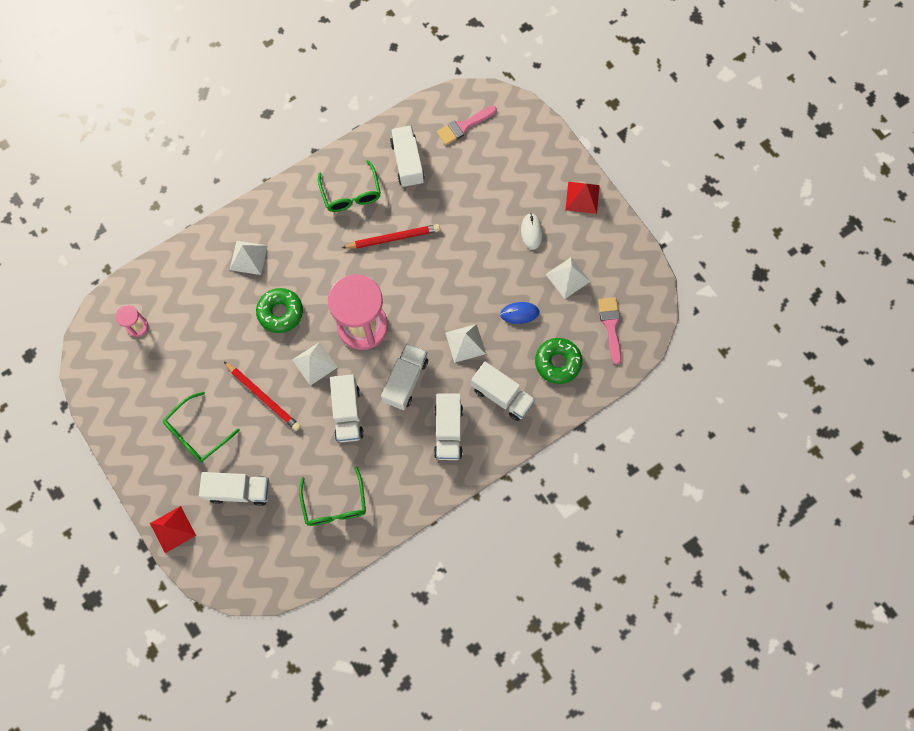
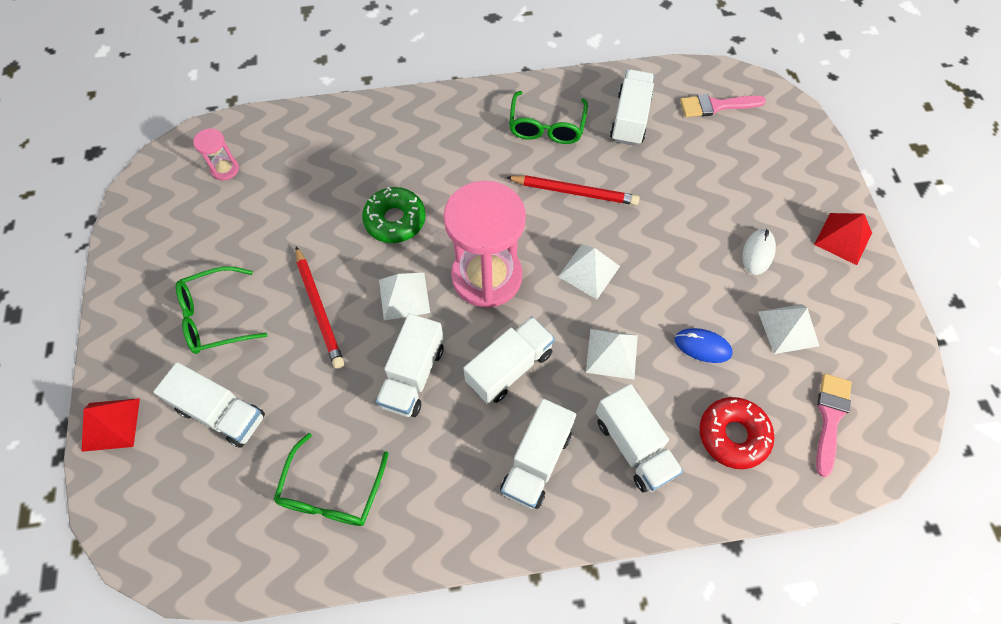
camera: 25 degrees right, 10 degrees down
white pyramid [230,241,268,275] -> white pyramid moved to [558,245,620,299]
green donut [535,338,582,384] -> red donut [699,397,774,469]

